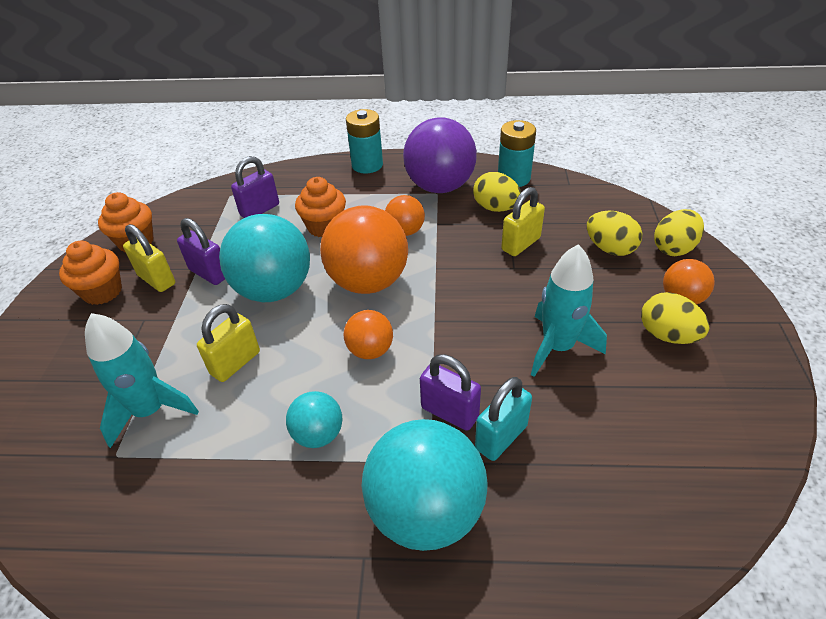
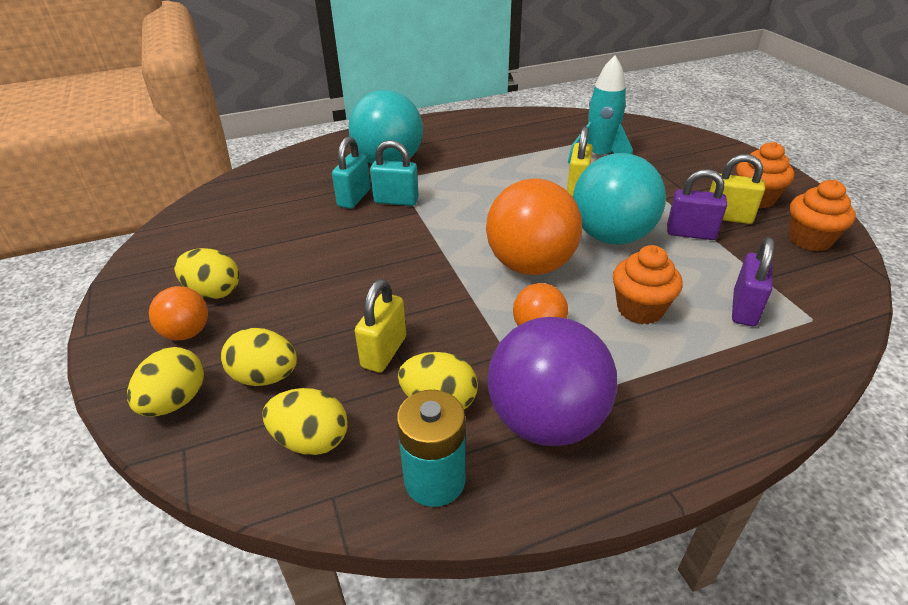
camera: 155 degrees right, 5 degrees down
turquoise ball [286,391,343,448] -> none
orange ball [344,310,393,359] -> none
turquoise battery [346,109,383,174] -> none
purple padlock [420,354,481,431] -> turquoise padlock [370,140,419,206]
turquoise rocket [531,244,607,377] -> none
none -> yellow egg [263,388,348,455]

